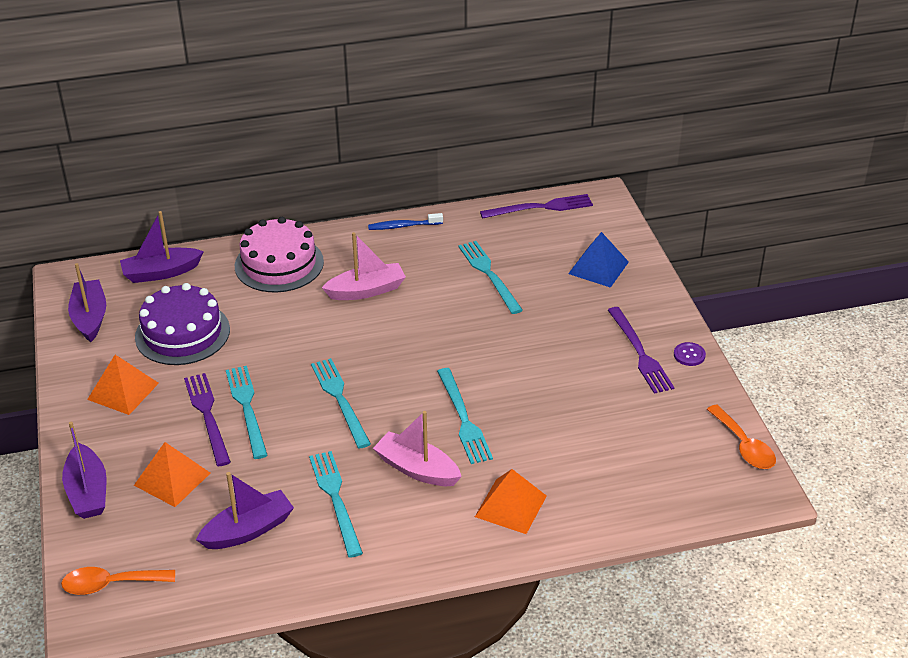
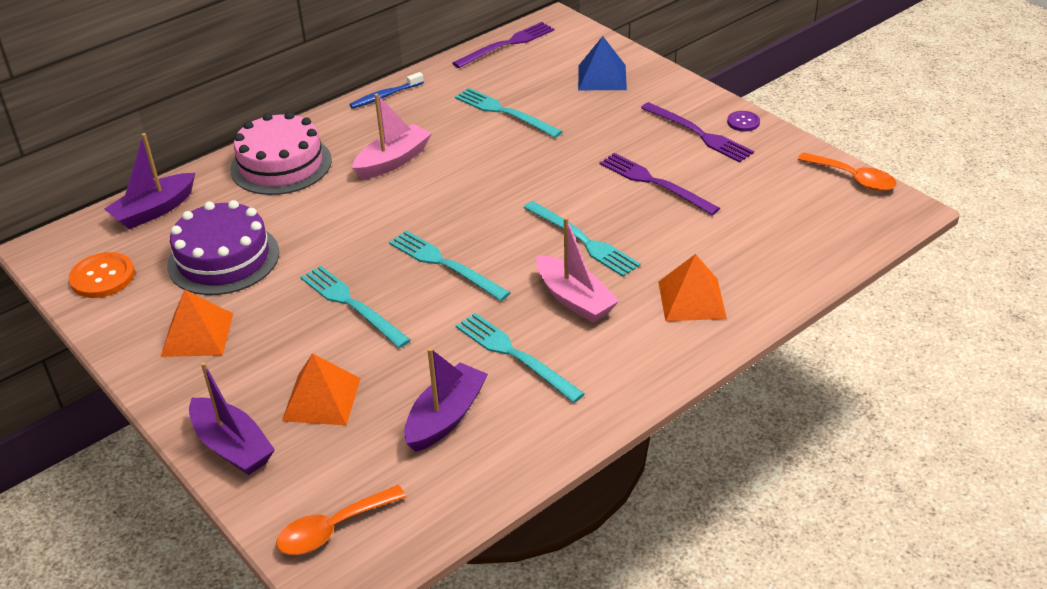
camera: 25 degrees left, 0 degrees up
purple boat [68,263,106,342] -> orange button [69,252,135,298]
purple fork [184,373,231,466] -> purple fork moved to [600,153,720,215]
pink boat [373,411,462,486] -> pink boat turned 135 degrees counterclockwise [536,217,619,323]

